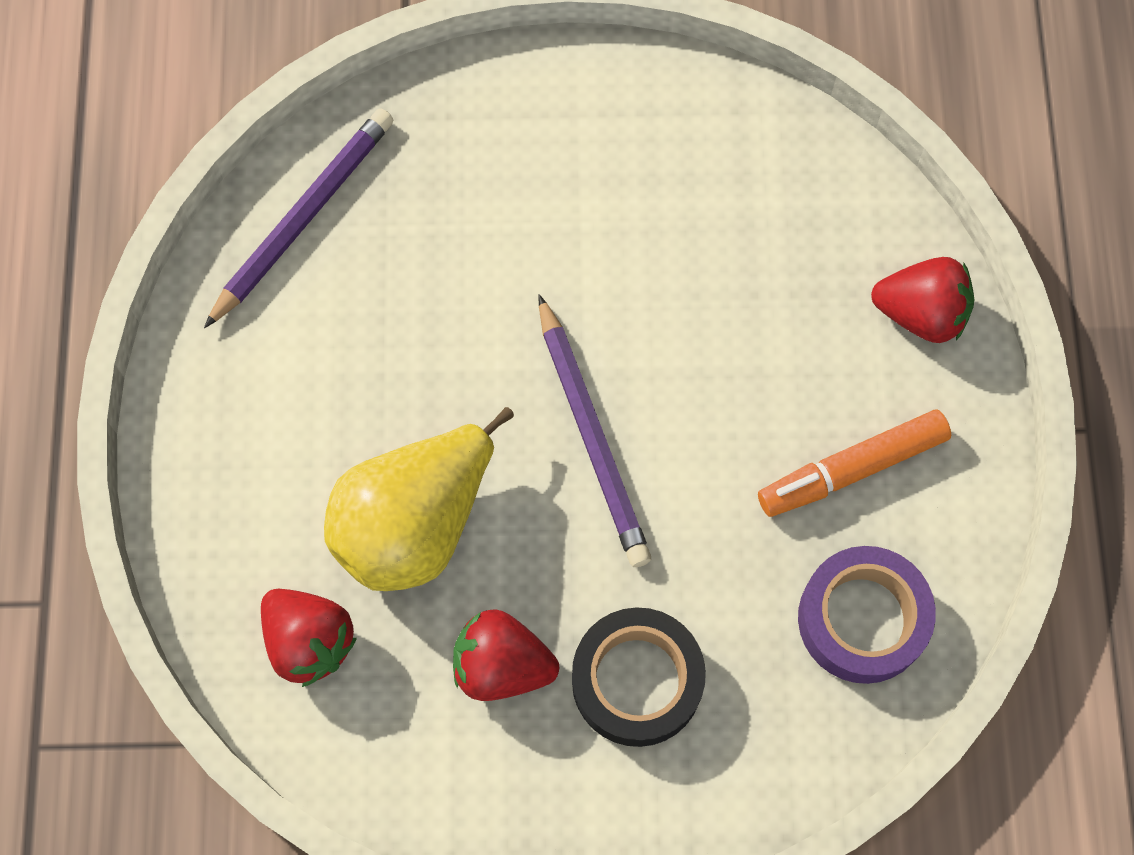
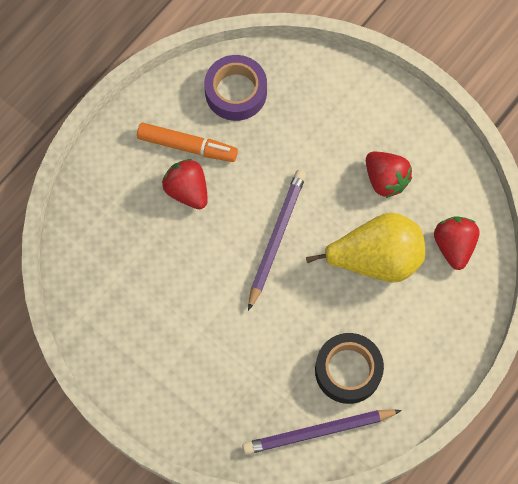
camera: 140 degrees left, 0 degrees up
black tape [572,607,706,747] -> black tape moved to [315,333,384,404]
red strawberry [871,257,975,343] -> red strawberry moved to [162,159,208,209]

